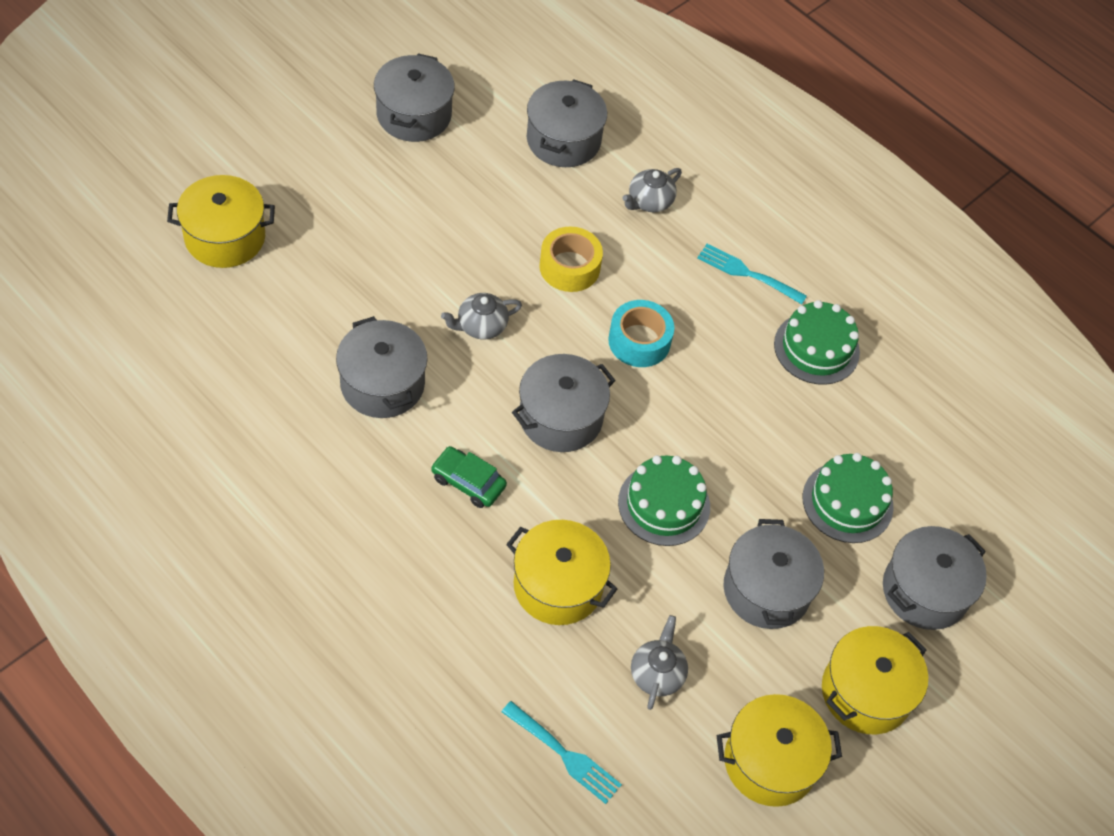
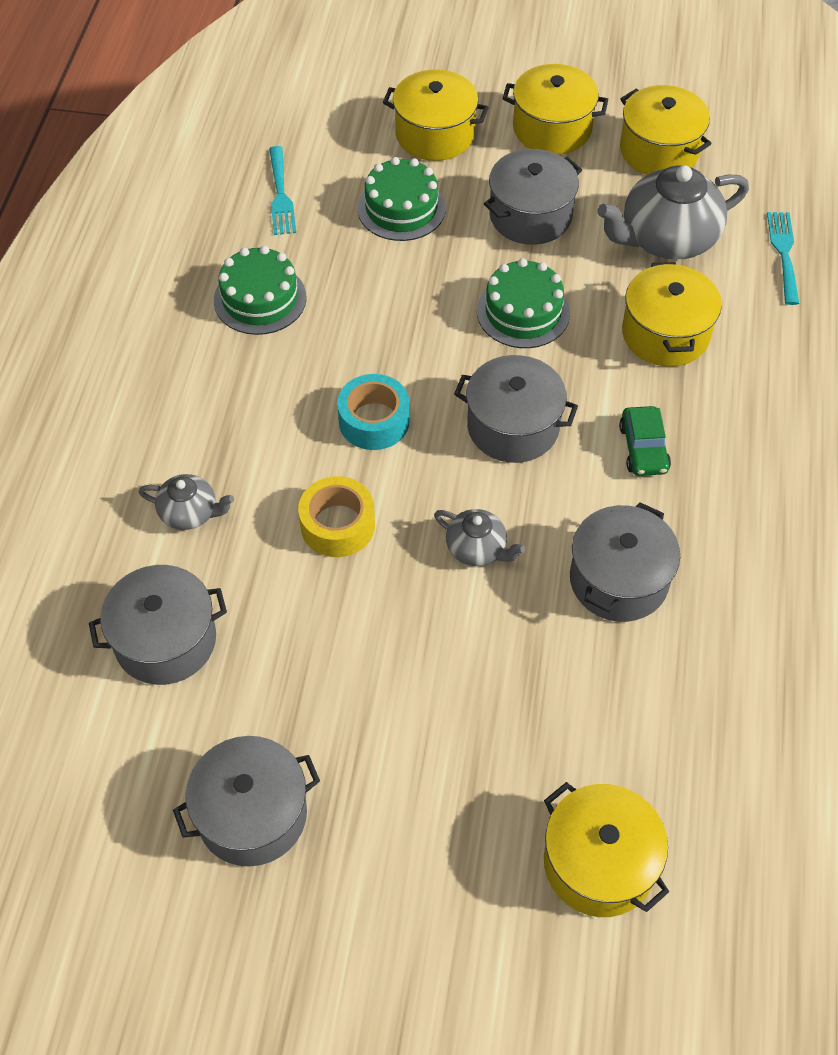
camera: 120 degrees left, 0 degrees up
grey teapot [631,615,688,710] -> grey teapot [597,165,749,260], size x1.93
turquoise fork [697,244,807,304] -> turquoise fork moved to [269,146,296,235]
grey pot [883,526,987,630] -> yellow pot [383,70,489,161]

